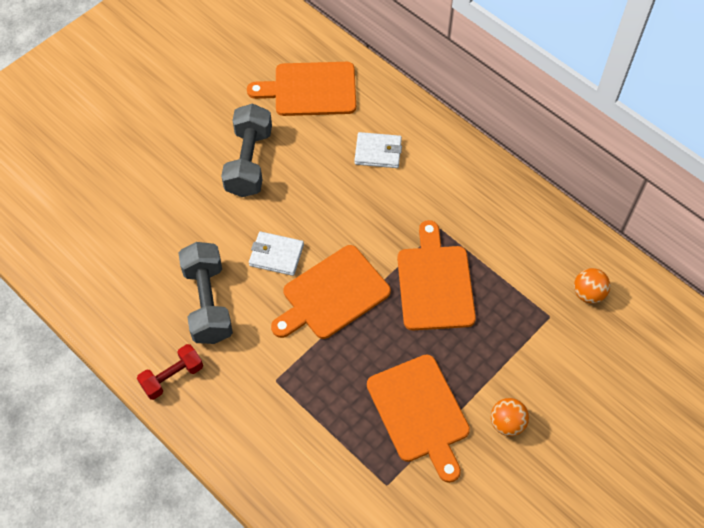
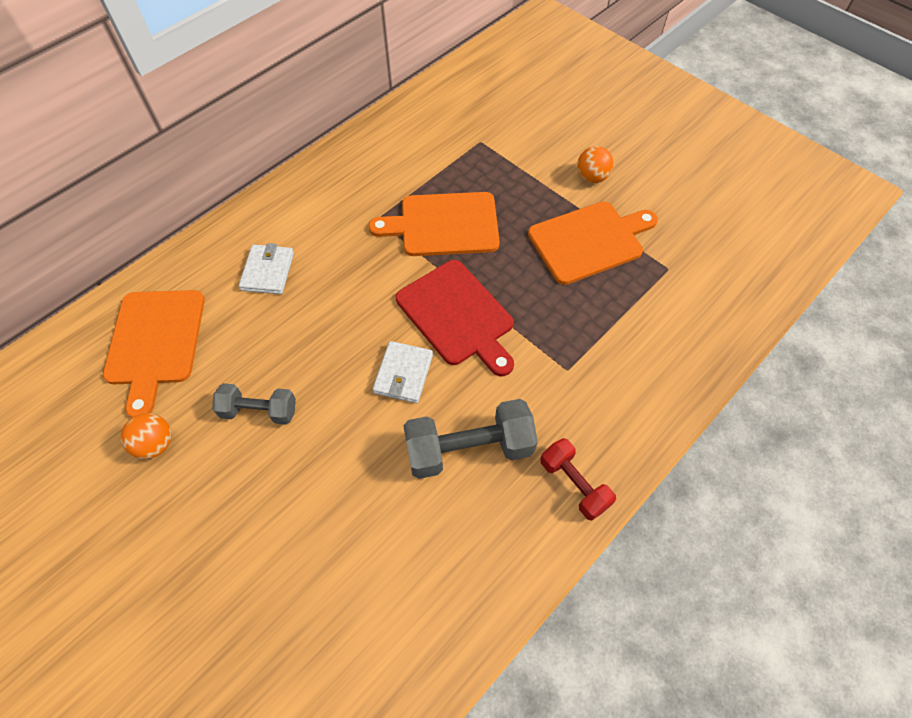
camera: 90 degrees left, 0 degrees up
grey dumbbell [221,103,272,197] -> grey dumbbell [212,383,296,425], size x0.62
orange cutting board [271,245,391,339] -> red cutting board [396,260,514,376]
orange ball [574,268,610,304] -> orange ball moved to [121,413,172,459]

